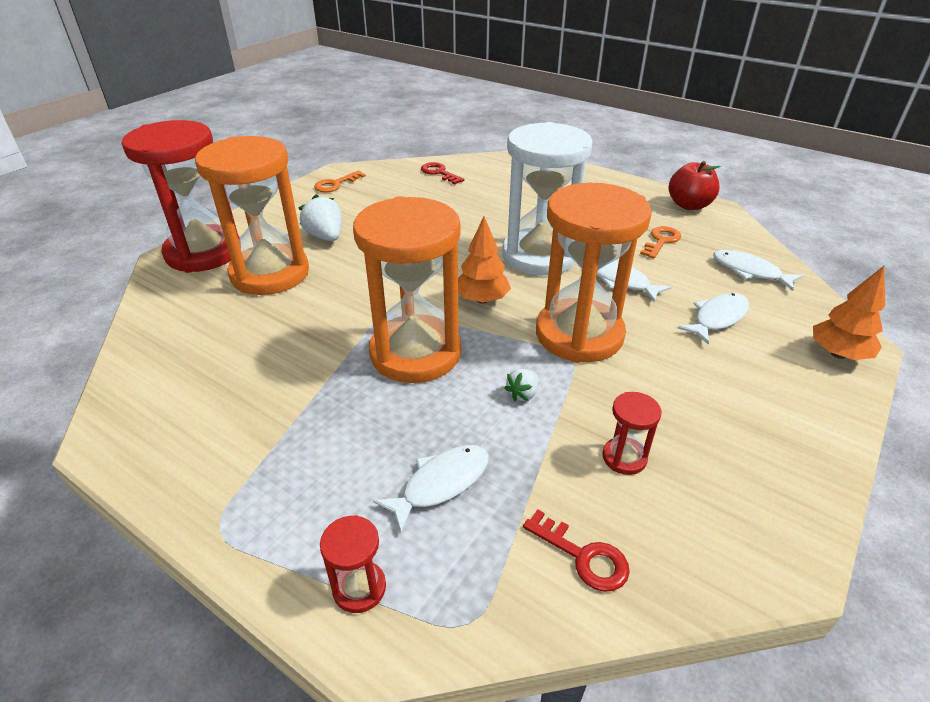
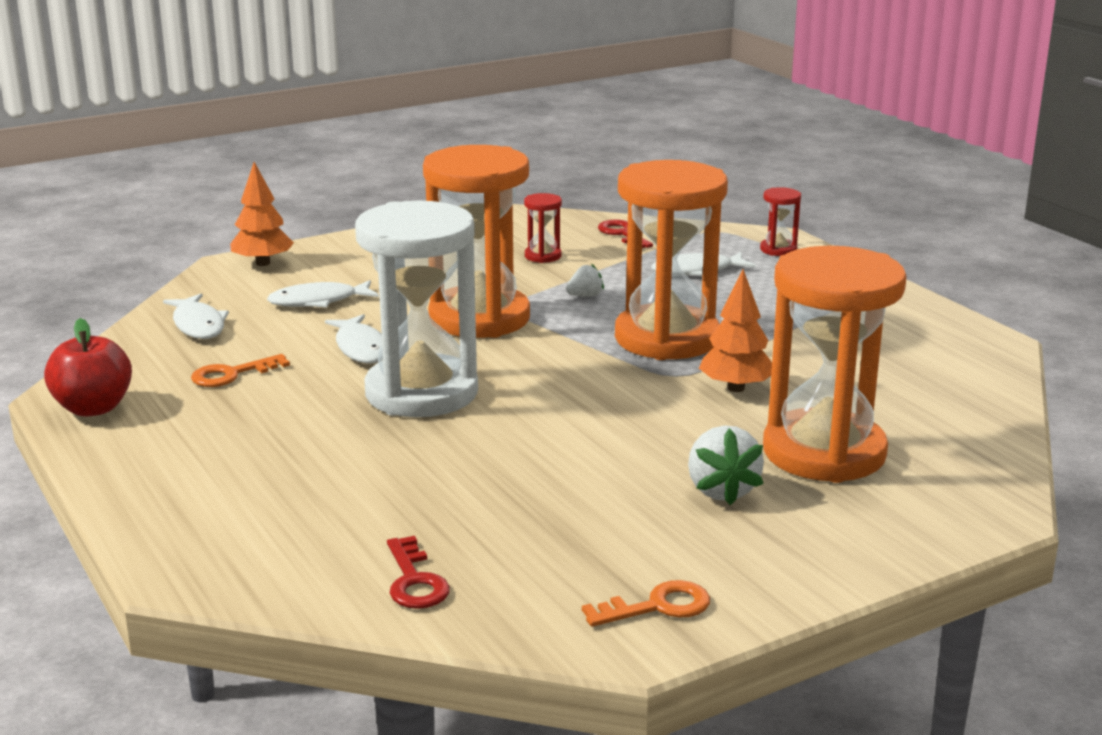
camera: 155 degrees left, 15 degrees down
red hourglass [122,120,239,273] -> none
orange tree [458,216,511,304] -> orange tree moved to [699,269,772,392]

